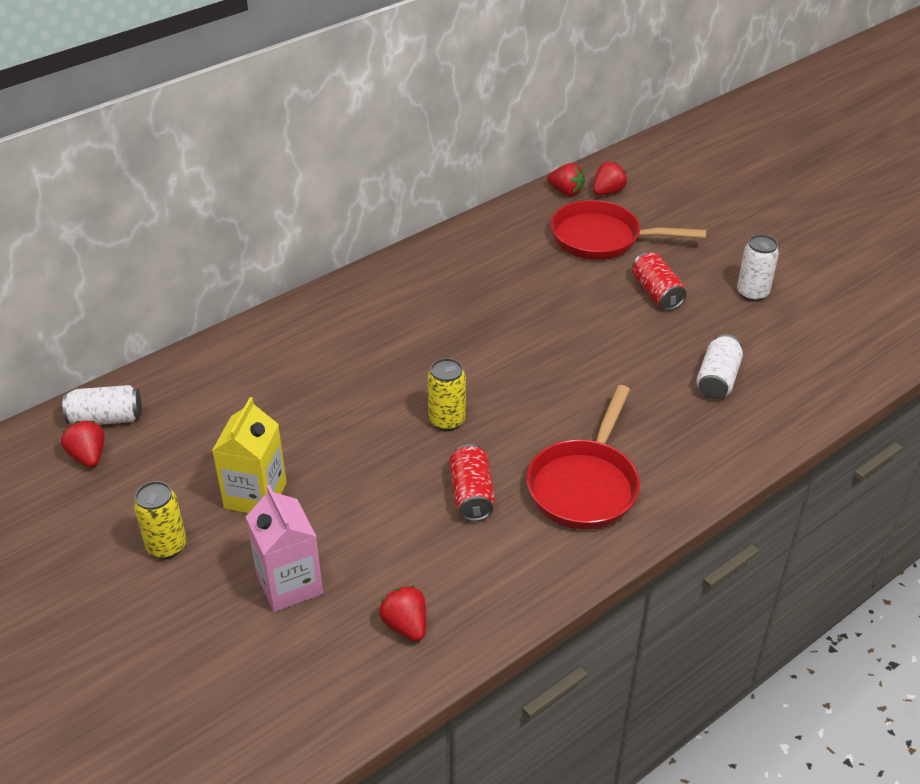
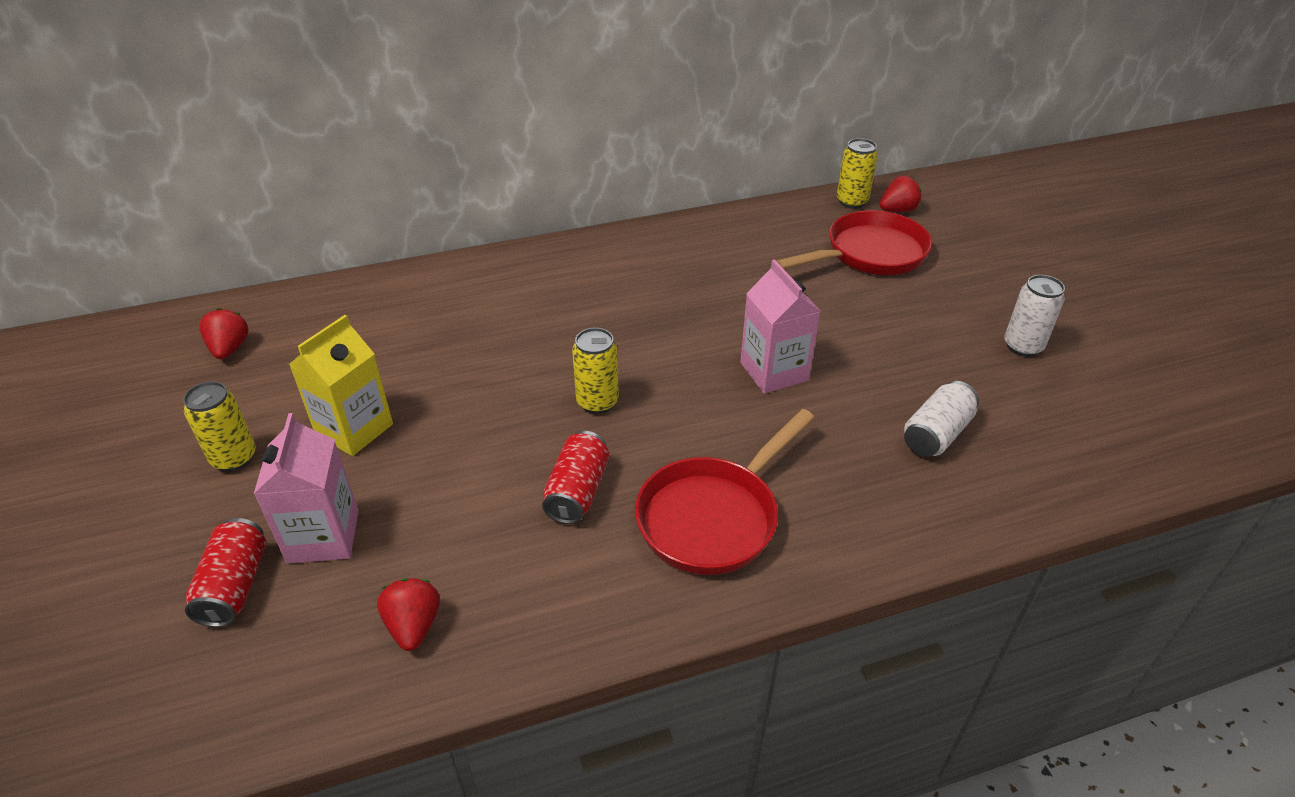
camera: 20 degrees right, 0 degrees up
white can [63,385,142,425] -> none
red strawberry [547,163,585,196] -> yellow can [837,138,878,209]
red pan [550,200,706,260] -> red pan turned 120 degrees clockwise [776,210,932,275]
red can [632,252,687,310] -> red can moved to [185,518,266,627]
none -> pink carton [740,259,821,394]

